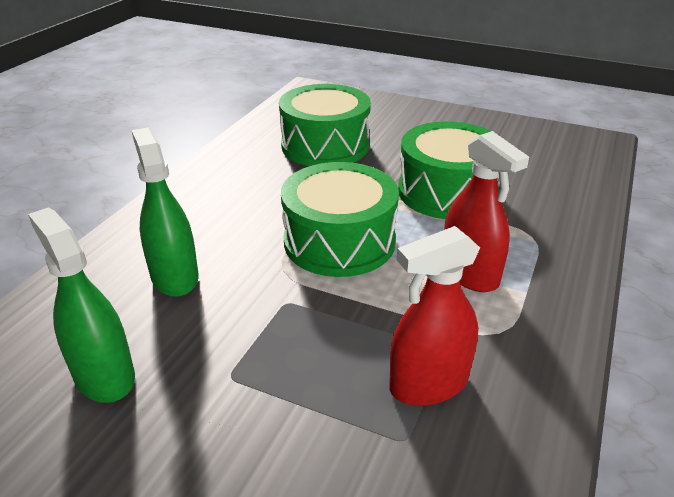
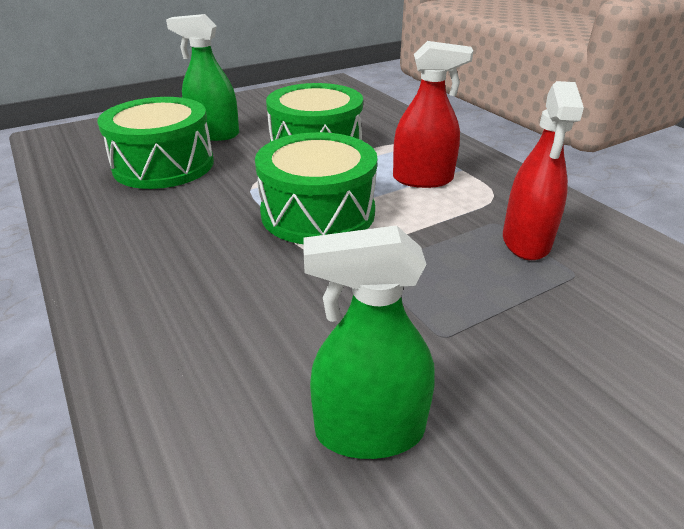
camera: 55 degrees left, 0 degrees up
green spray bottle [132,127,199,297] -> green spray bottle moved to [166,14,239,141]

